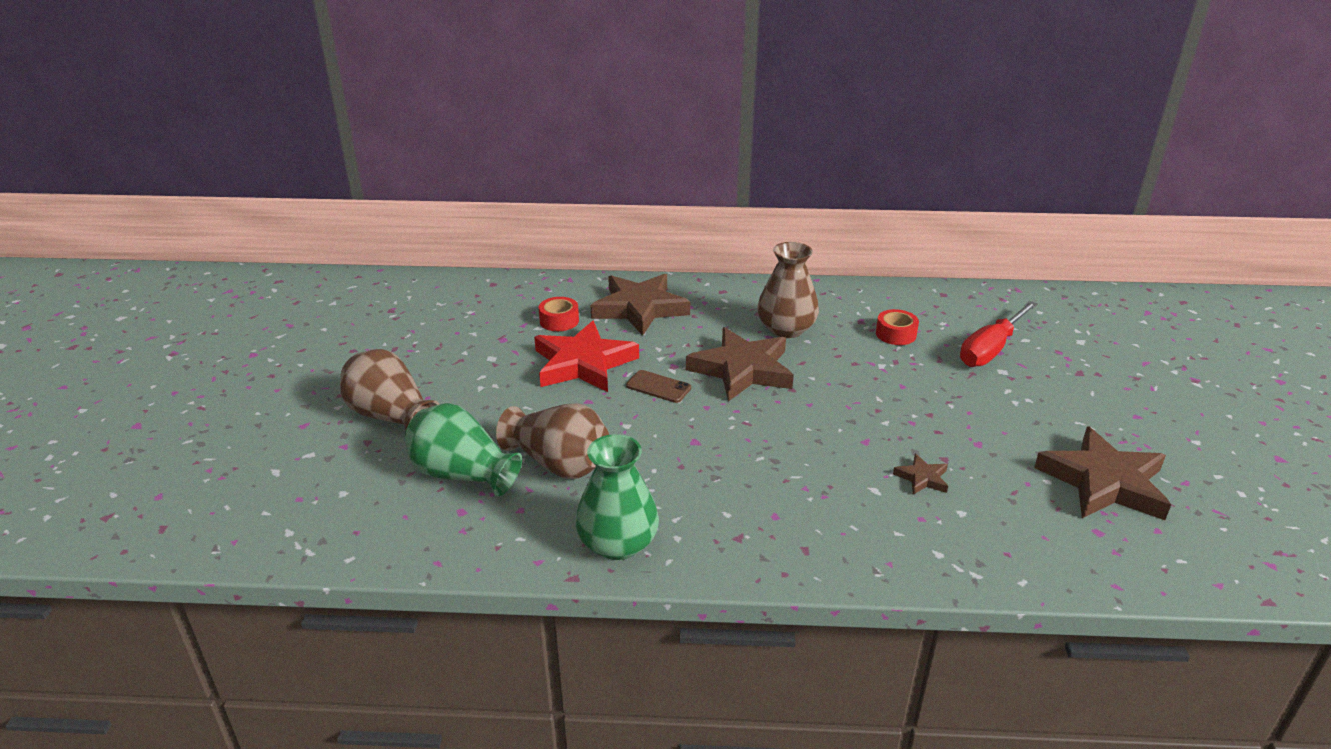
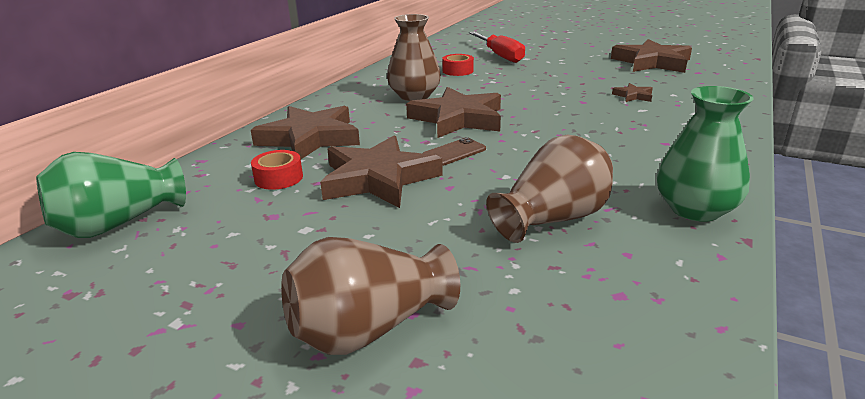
camera: 65 degrees left, 5 degrees down
green vase [405,403,522,496] -> green vase moved to [36,152,186,238]
red star [534,321,639,392] -> brown star [320,135,443,208]

